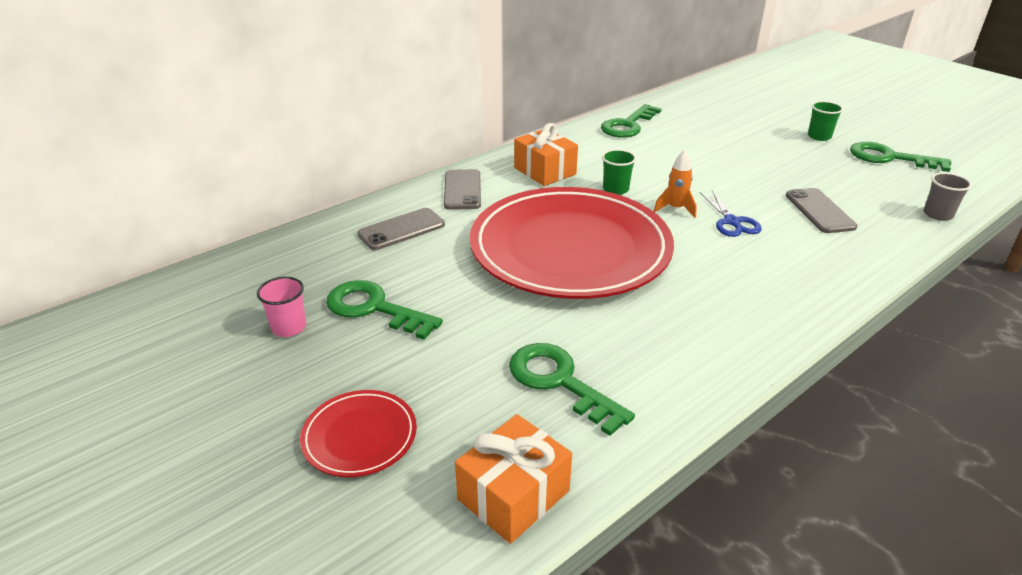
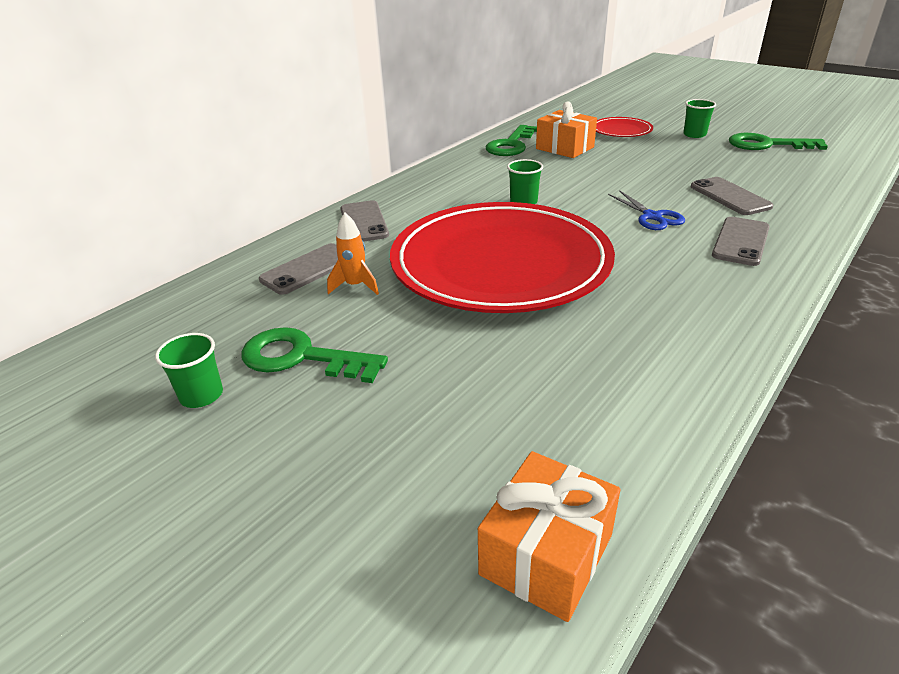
camera: 10 degrees left, 0 degrees up
pink cup [257,277,306,337] -> green cup [155,333,223,408]
red plate [300,390,417,477] -> red plate moved to [596,117,653,137]
green key [509,343,635,436] -> none
orange gift [514,123,578,186] -> orange gift moved to [536,102,597,158]
orange rocket [654,150,697,218] -> orange rocket moved to [327,213,379,295]
grey cup [924,172,972,221] -> none
none -> grey phone [712,217,770,266]

